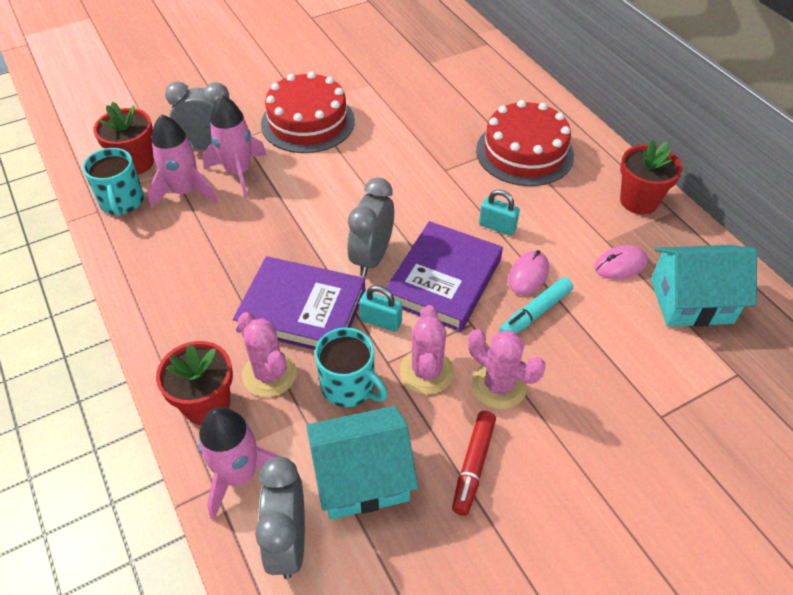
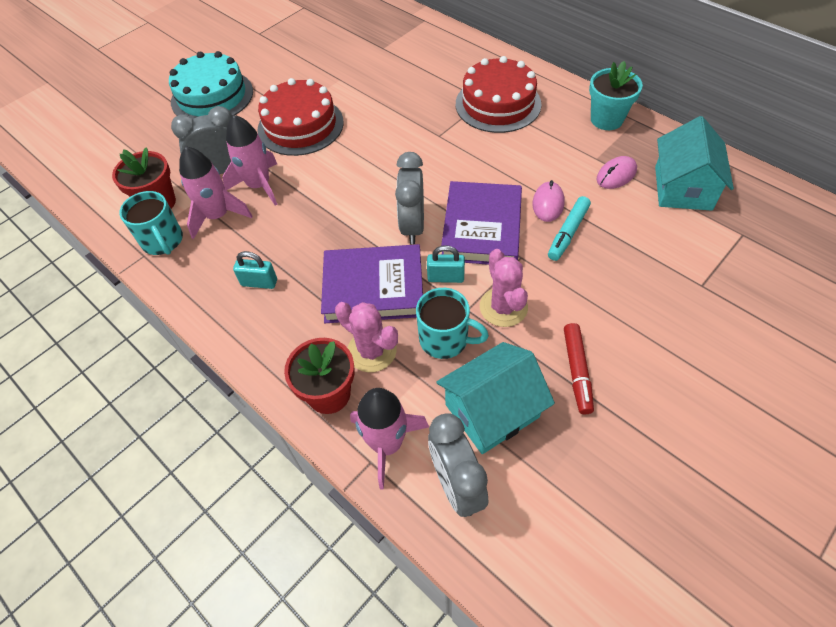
camera: 15 degrees left, 5 degrees up
pink cactus [468,329,546,409] -> none
turquoise padlock [479,190,520,236] -> turquoise padlock moved to [233,251,277,289]
red flower pot [620,140,682,214] -> turquoise flower pot [589,61,643,130]
turquoise house [651,245,757,327] -> turquoise house turned 60 degrees counterclockwise [655,116,734,211]
none -> turquoise cake [169,51,253,119]

